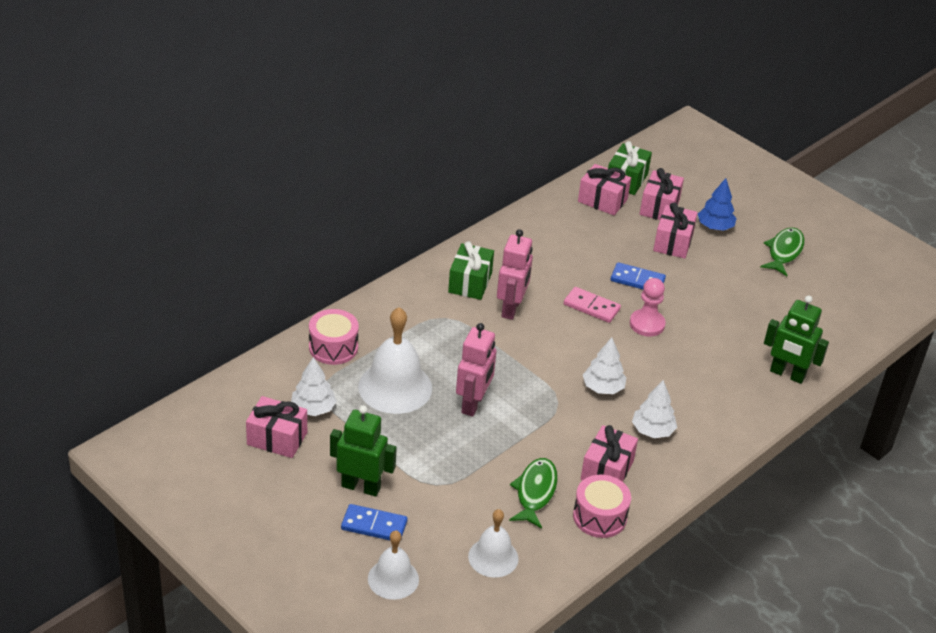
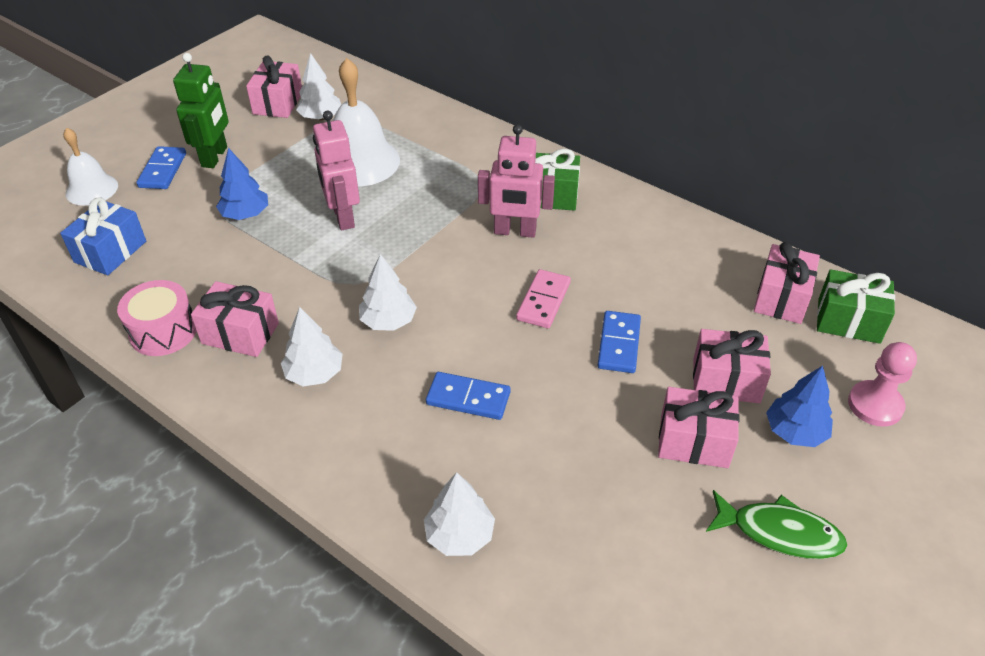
camera: 85 degrees right, 5 degrees up
pink drum [309,309,359,365] -> none
pink robot [456,323,497,417] -> pink robot turned 60 degrees clockwise [313,110,360,230]
white bell [468,509,519,578] -> blue gift [60,197,146,275]
green fish [509,458,558,529] -> none
pink pawn [630,278,666,337] -> pink pawn moved to [848,342,917,427]
pink gift [640,168,684,220] -> pink gift moved to [658,387,740,468]
green robot [764,295,829,384] -> white tree [424,472,495,556]
none -> blue tree [216,148,268,220]
none -> blue domino [426,372,511,420]

